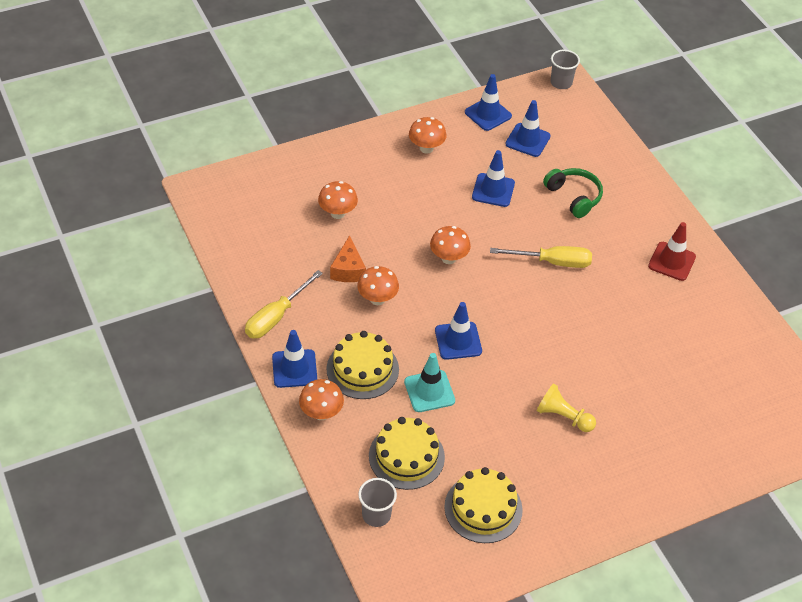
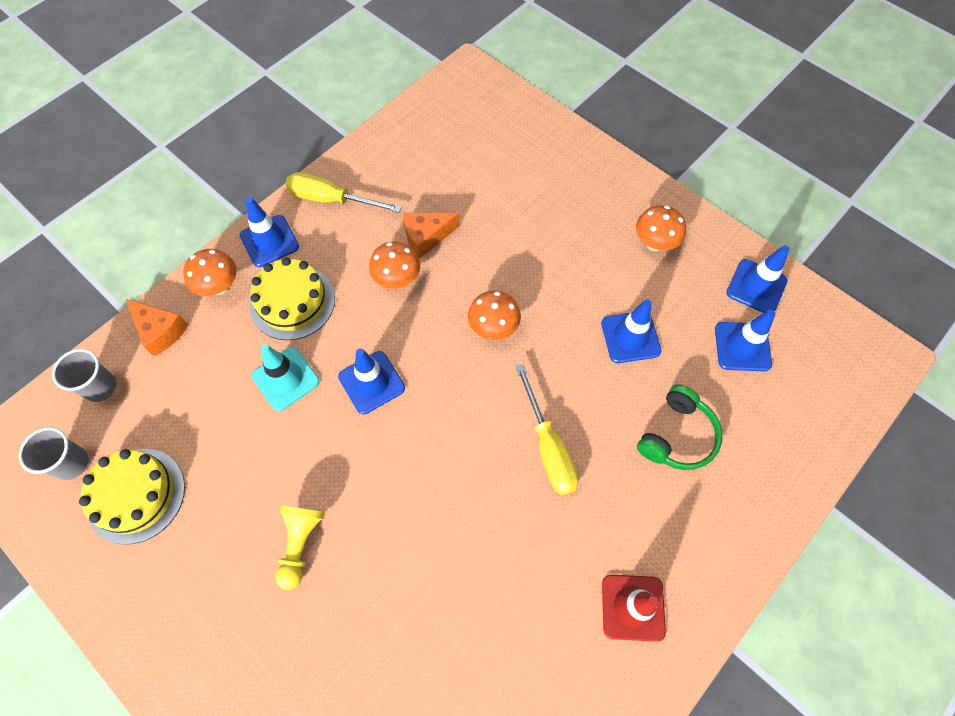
camera: 70 degrees right, 15 degrees up
orange mushroom [318,181,358,219] -> none
yellow cake [369,417,445,490] -> none
grey cup [551,50,580,89] -> grey cup moved to [18,427,89,480]
none -> orange cheese [126,299,188,356]

